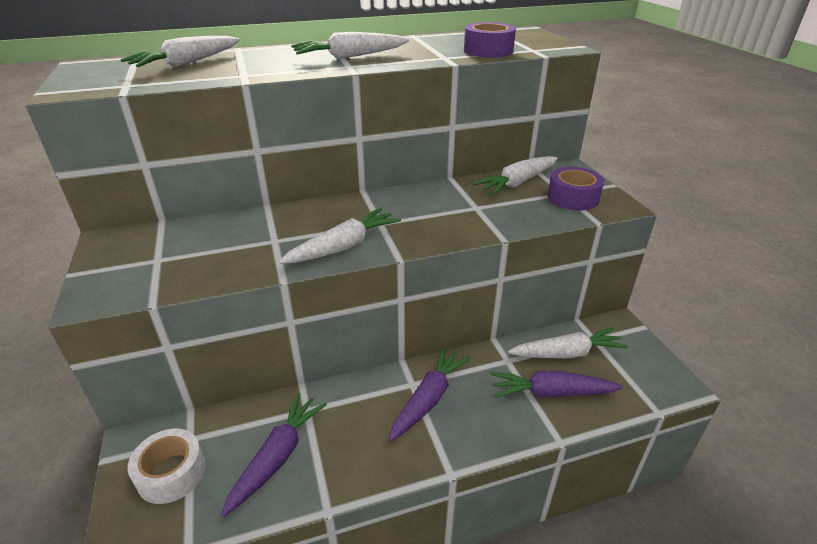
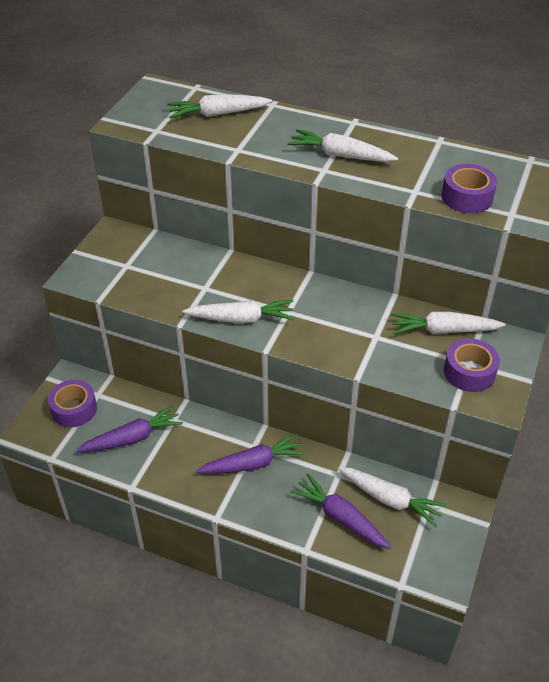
camera: 40 degrees right, 10 degrees up
white tape [128,429,206,504] -> purple tape [48,380,97,427]

